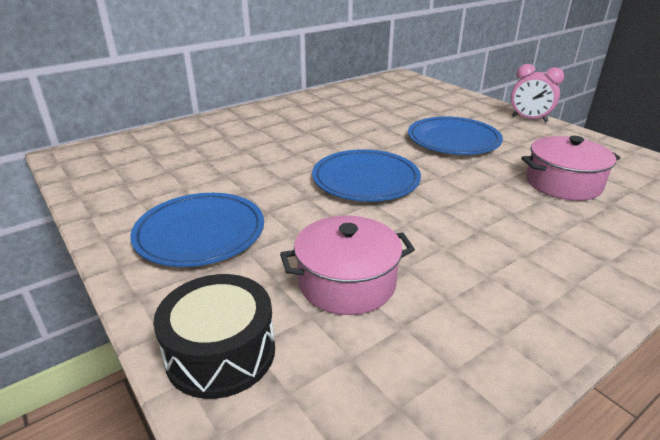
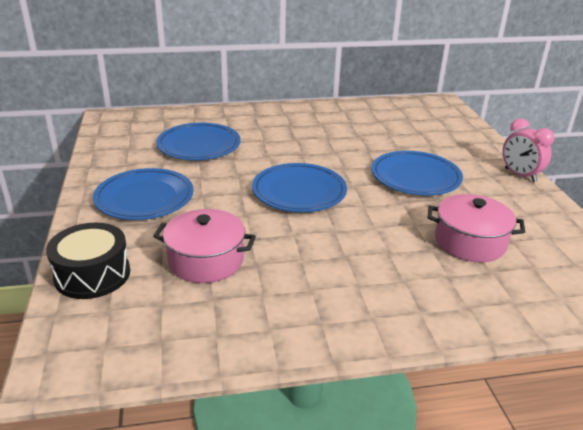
camera: 25 degrees right, 0 degrees up
none -> blue plate [156,123,241,160]

